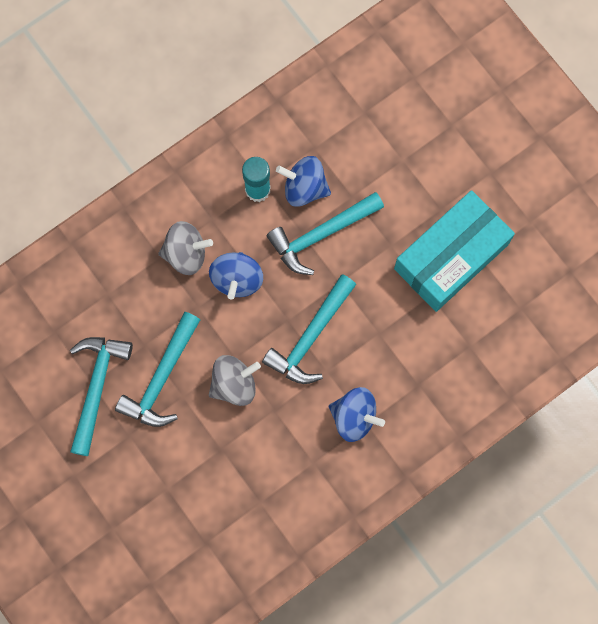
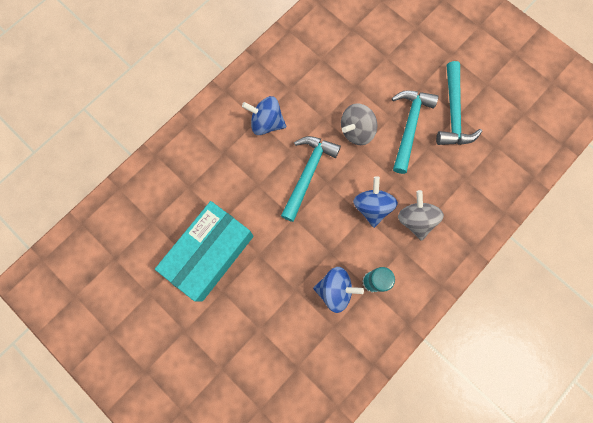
camera: 170 degrees right, 0 degrees up
grey spinning top [158,221,213,275] -> grey spinning top turned 90 degrees clockwise [398,190,444,241]
turquoise hammer [267,192,384,275] -> none

